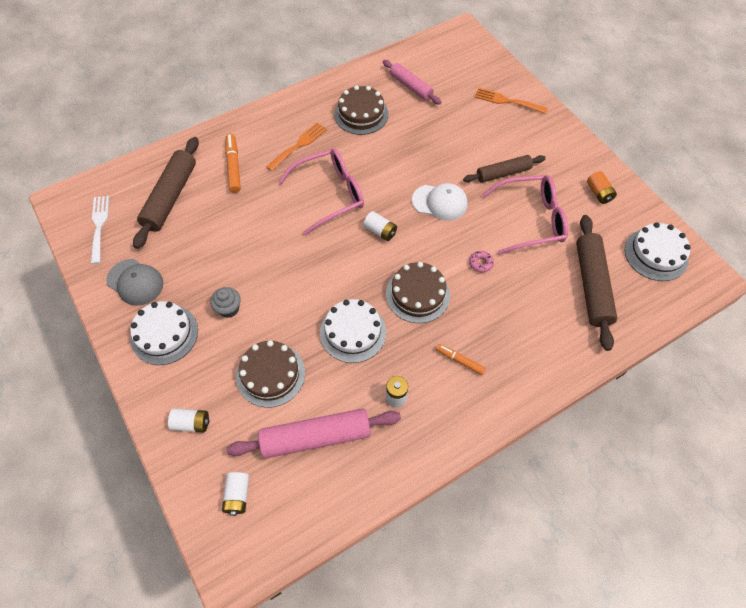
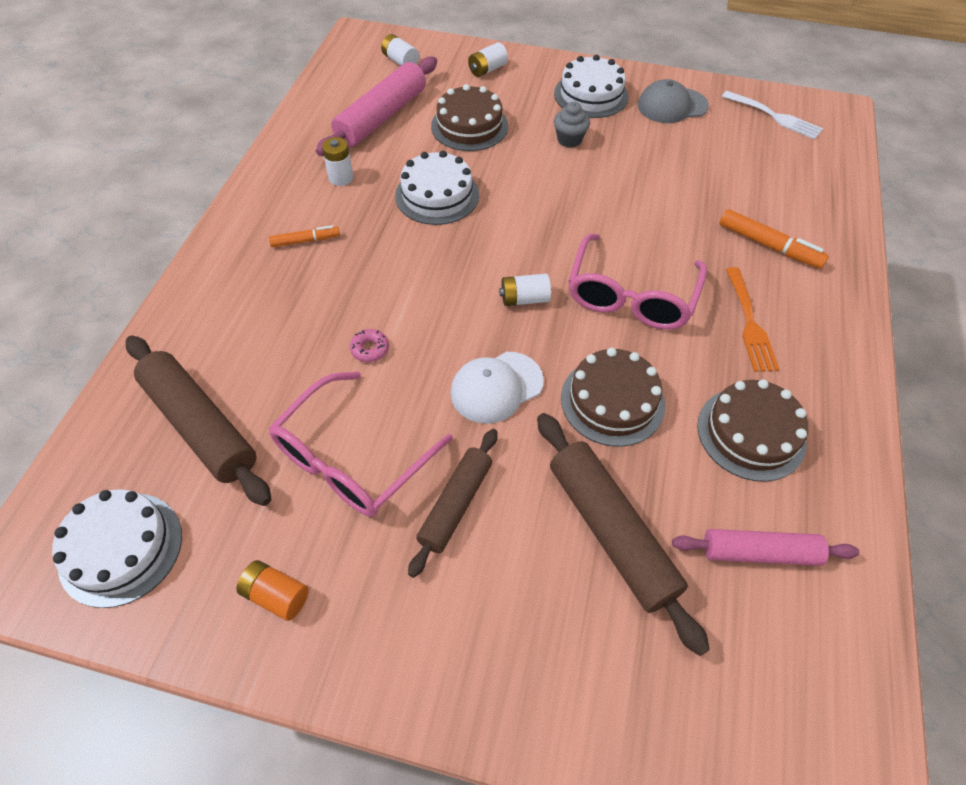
camera: 135 degrees right, 5 degrees down
brown rolling pin [133,137,199,249] -> brown rolling pin moved to [537,413,710,656]
brown cake [386,262,450,323] -> brown cake moved to [561,348,665,447]
orange fork [475,88,548,114] -> none

